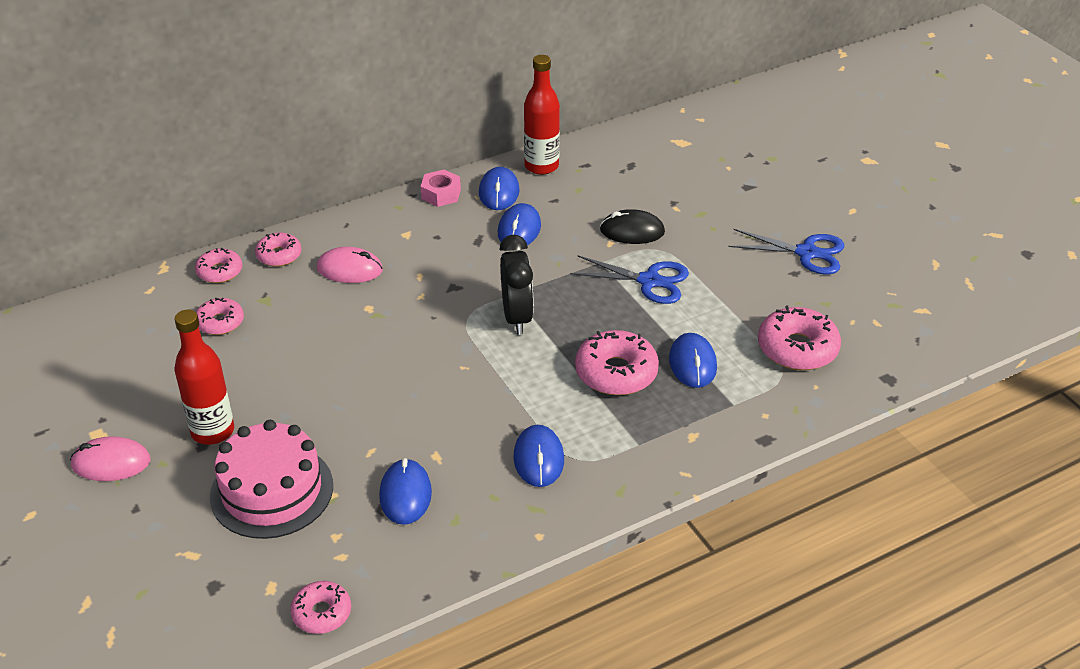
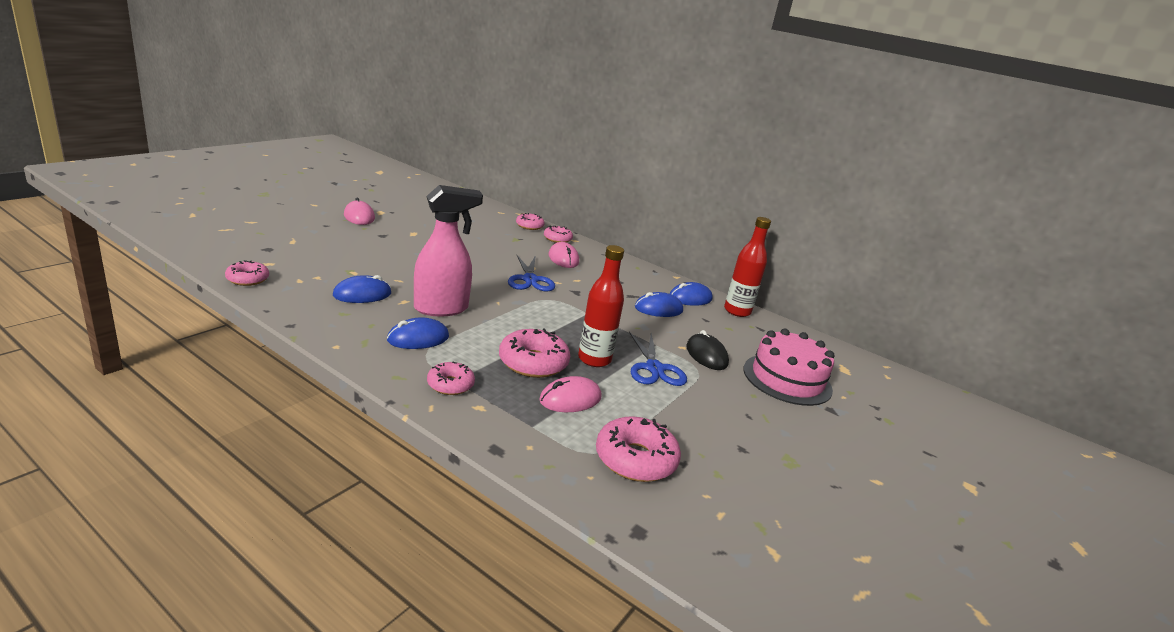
camera: 60 degrees right, 15 degrees down
red bottle [174,310,234,445] -> red bottle moved to [578,245,624,367]
pink donut [196,298,244,335] -> pink donut moved to [427,362,475,395]
pink cake [210,420,333,539] -> pink cake moved to [744,328,835,406]
pink nut [421,170,461,207] -> none
black clock [499,235,534,334] -> none
blue mouse [669,333,717,388] -> pink mouse [539,376,601,412]
blue scissors [728,229,844,274] -> blue scissors moved to [508,255,555,292]
none -> pink spray bottle [414,185,483,316]

